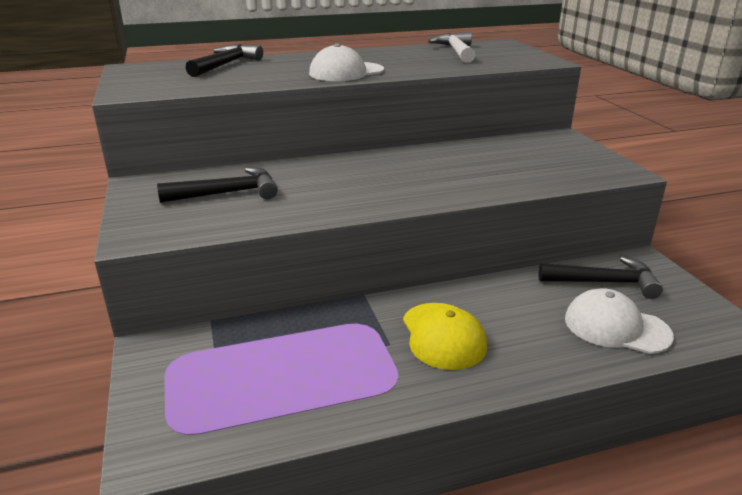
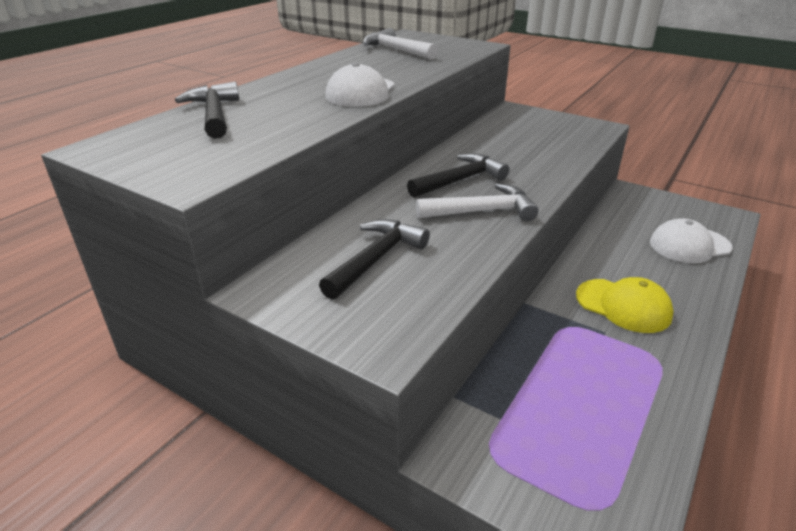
camera: 40 degrees left, 5 degrees up
black hammer [538,257,663,299] -> black hammer moved to [407,153,509,198]
none -> white hammer [416,183,539,221]

